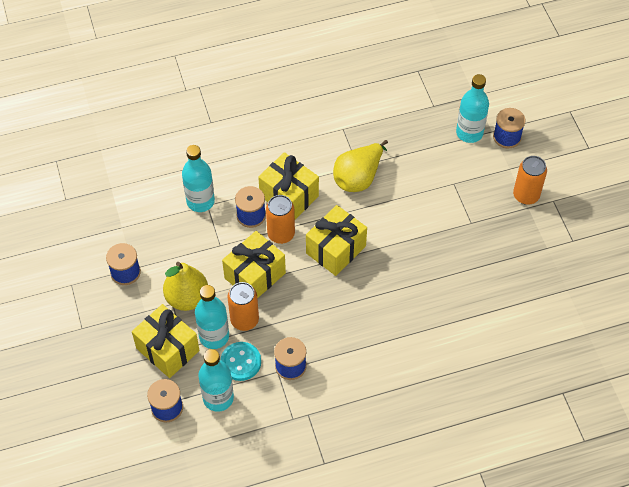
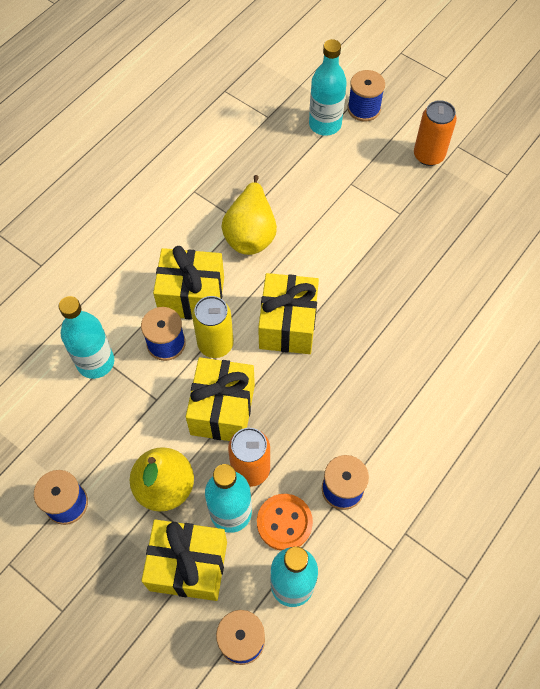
camera: 35 degrees left, 5 degrees up
turquoise button [220,342,261,381] -> orange button [257,494,313,551]
orange can [266,195,295,244] -> yellow can [192,296,234,358]

